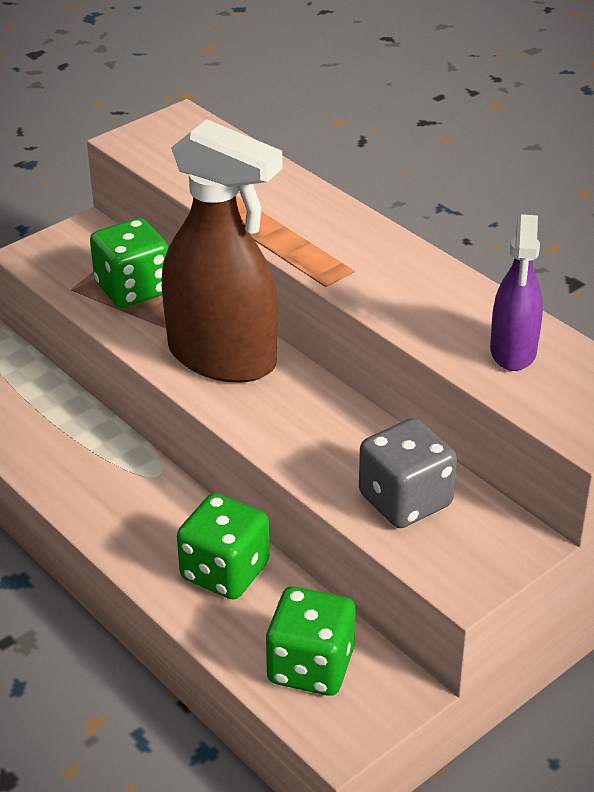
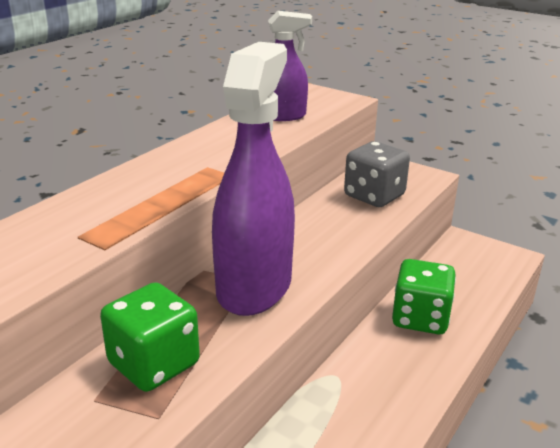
camera: 105 degrees left, 10 degrees down
brown spray bottle [162,119,282,383] -> purple spray bottle [212,42,295,316]
green dice [266,586,355,696] -> none

